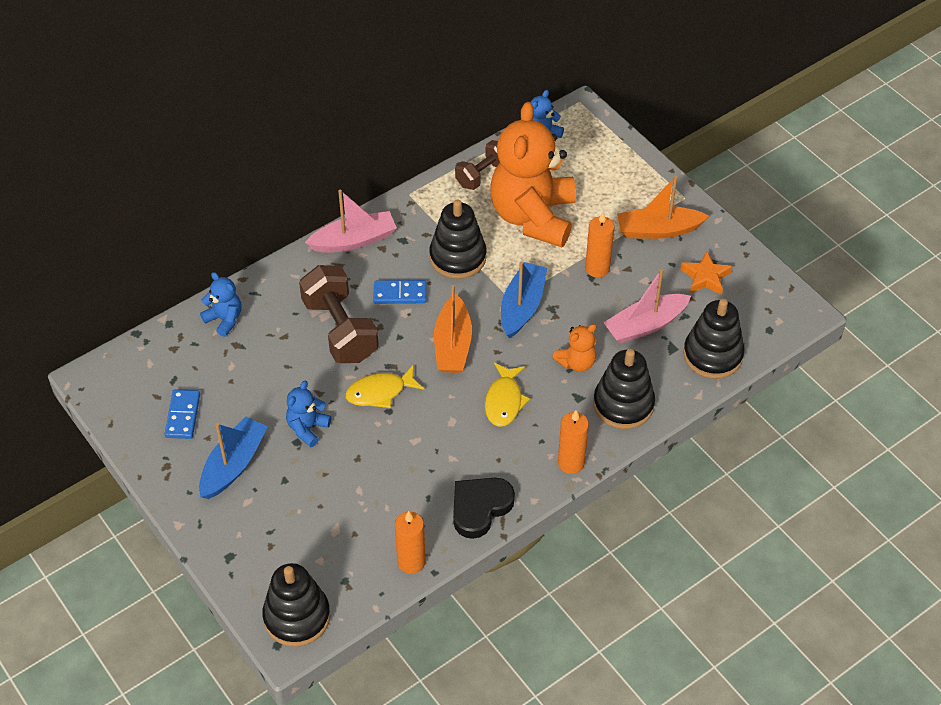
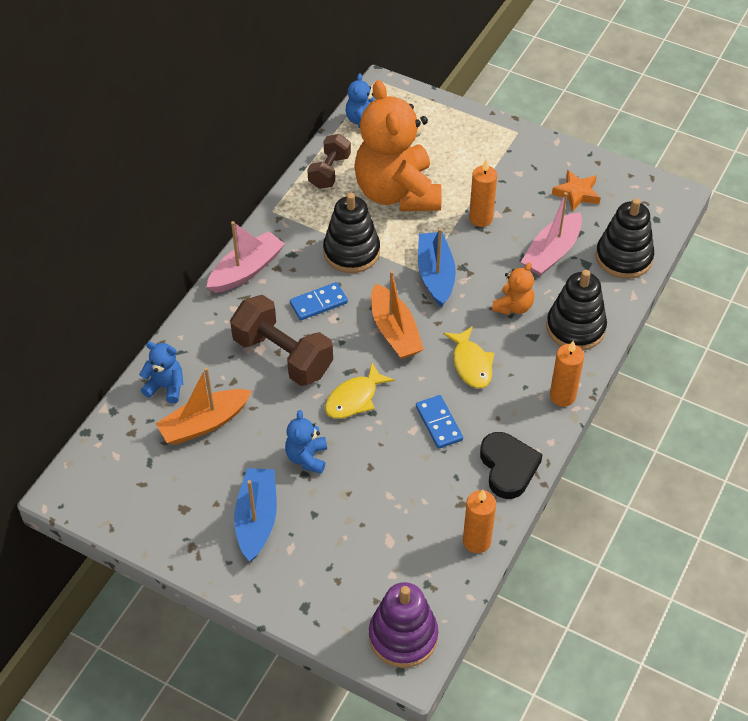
camera: 25 degrees left, 0 degrees up
blue domino [165,389,200,439] -> blue domino moved to [416,395,463,449]
black stacking toy [262,563,330,647] -> purple stacking toy [369,582,438,668]
black heart [453,478,515,539] -> black heart turned 150 degrees clockwise [480,432,543,499]
orange boat [617,176,709,239] -> orange boat moved to [155,367,252,445]

